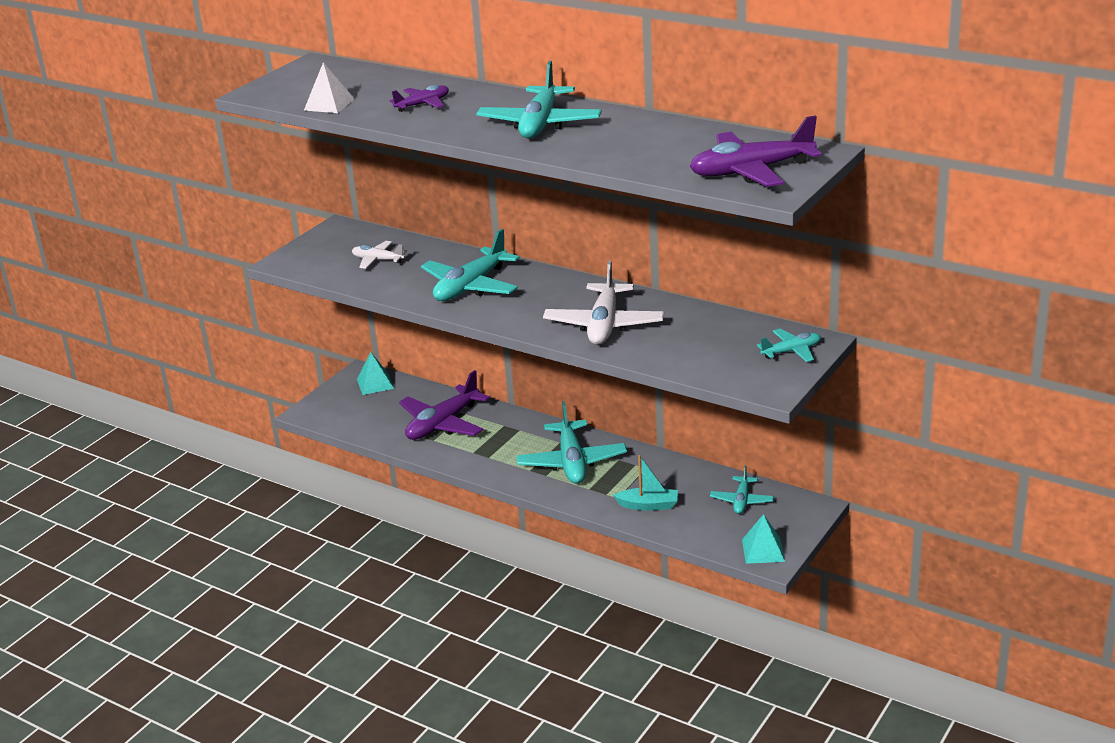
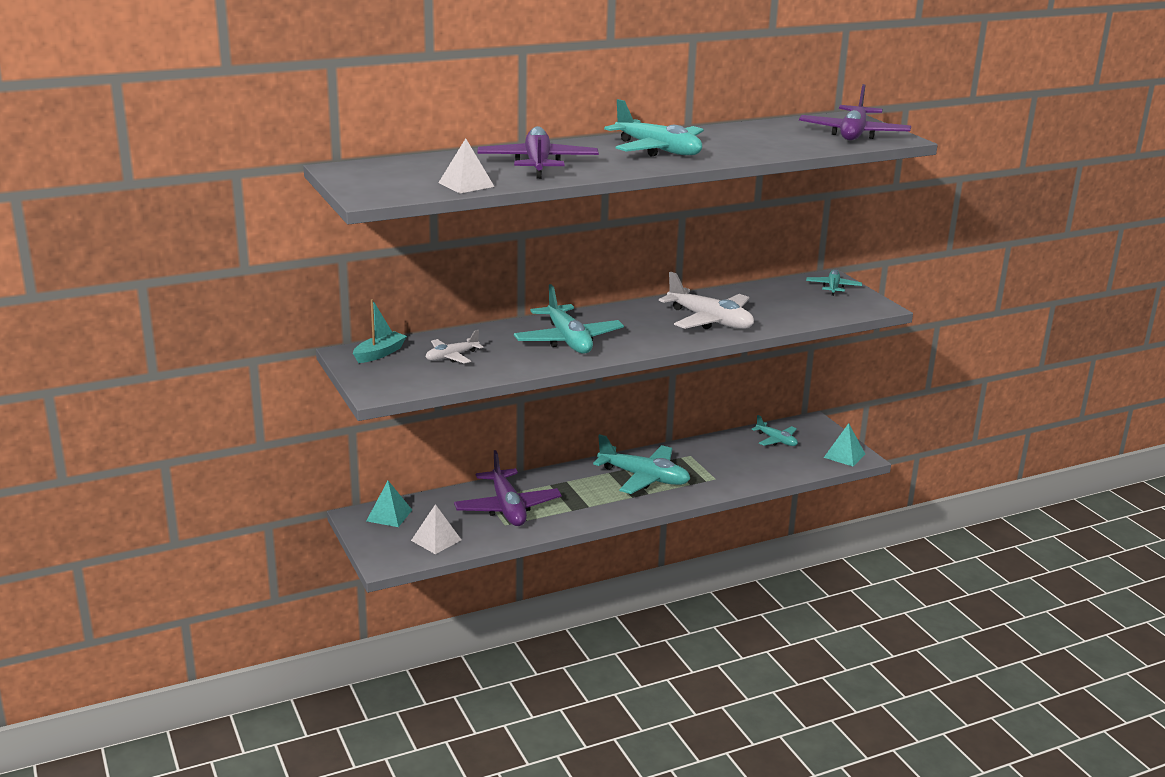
camera: 60 degrees left, 5 degrees down
purple plane [389,85,449,112] -> purple plane [477,126,599,179], size x1.83
turquoise boat [613,455,678,511] -> turquoise boat moved to [353,299,407,363]
none -> white pyramid [411,504,461,554]

